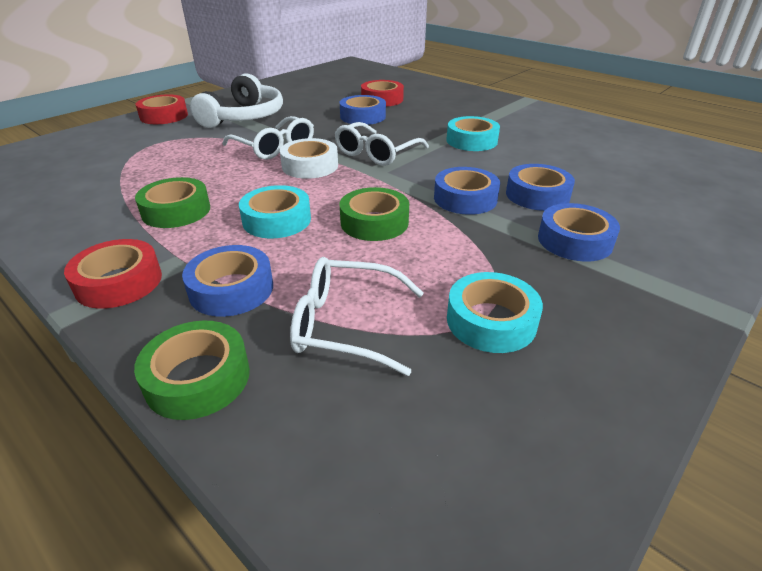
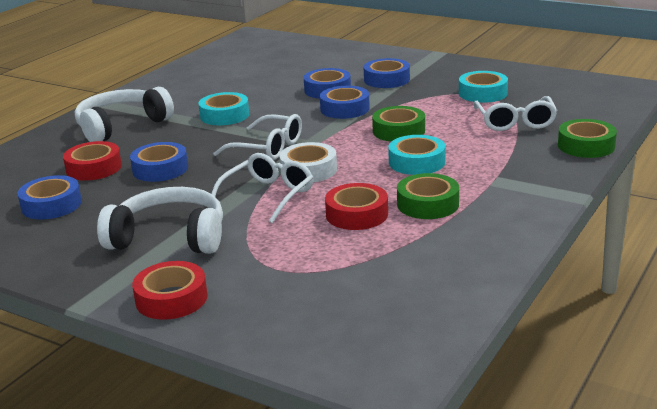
camera: 100 degrees left, 10 degrees down
red tape [64,239,162,309] -> red tape moved to [325,183,388,230]
blue tape [182,245,273,317] -> blue tape moved to [17,175,82,220]
none -> white headphones [75,87,174,142]

